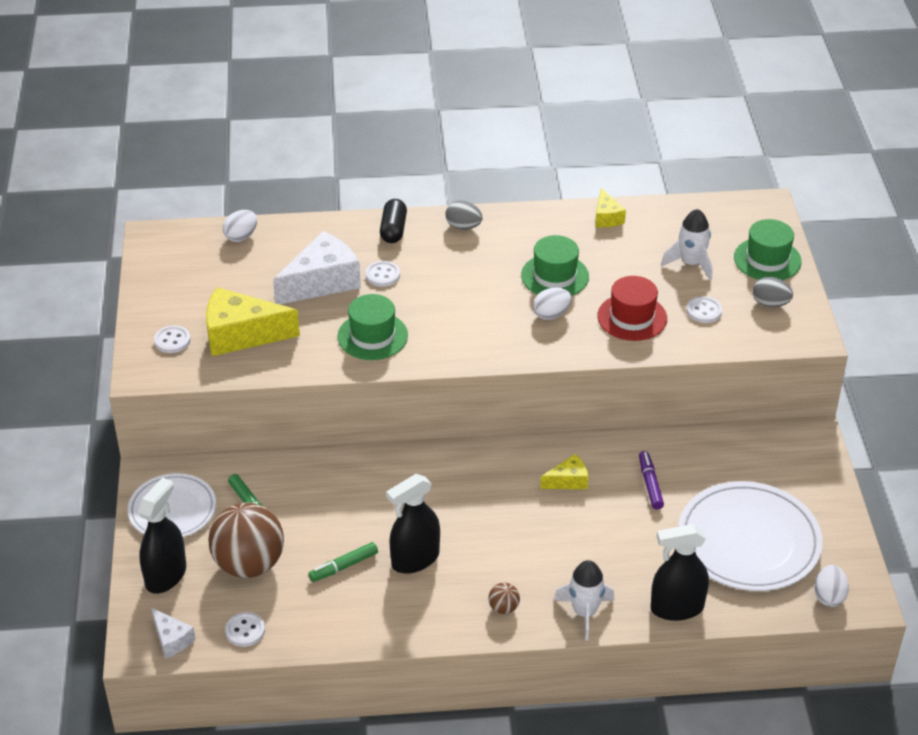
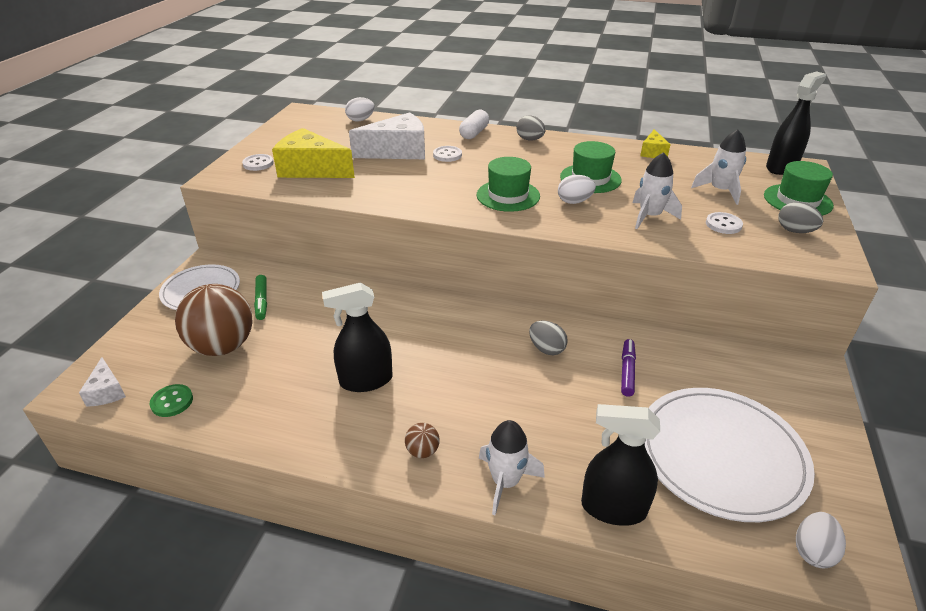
camera: 20 degrees right, 5 degrees down
black spray bottle [138,478,186,594] -> black spray bottle moved to [766,71,826,175]
white button [225,612,265,647] -> green button [150,384,193,417]
green marker [308,542,378,582] -> none
green hat [337,294,408,360] -> green hat moved to [477,157,540,212]
black capsule [380,199,407,243] -> white capsule [459,110,489,139]
yellow cheese [540,454,588,489] -> grey egg [529,321,568,355]
red hat [597,276,667,341] -> white rocket [632,152,682,229]

